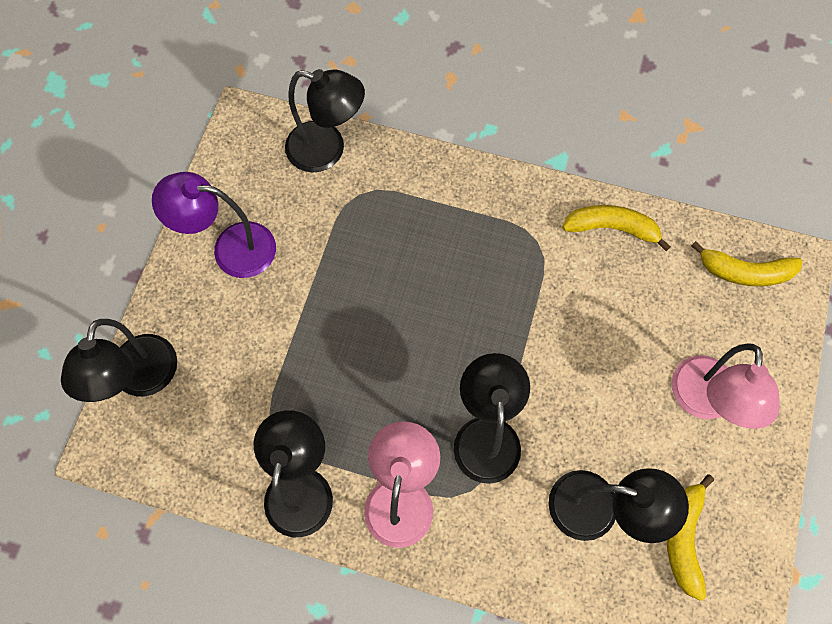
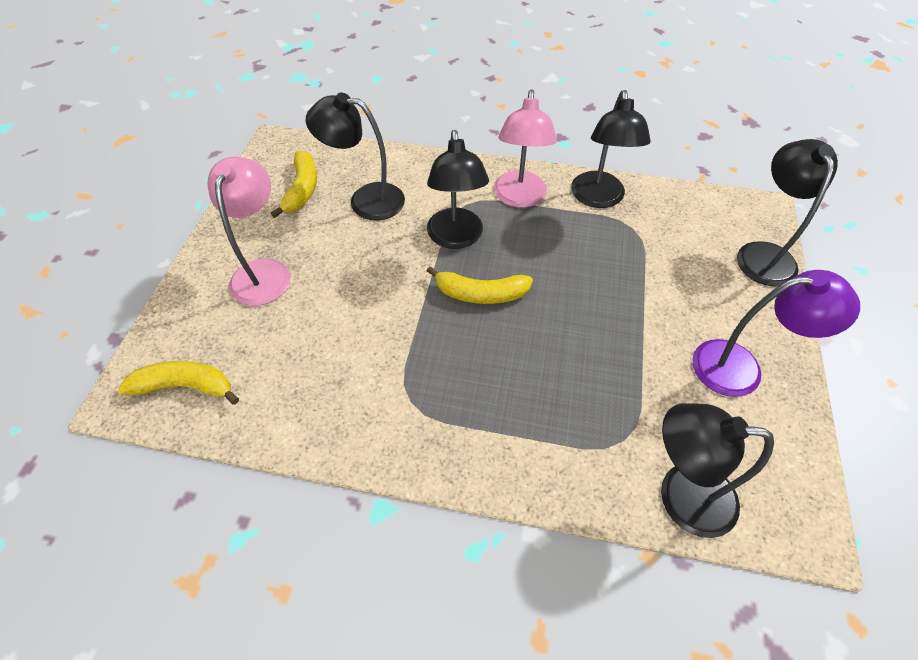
camera: 175 degrees right, 15 degrees down
yellow banana [562,205,671,251] -> yellow banana moved to [427,266,533,304]

